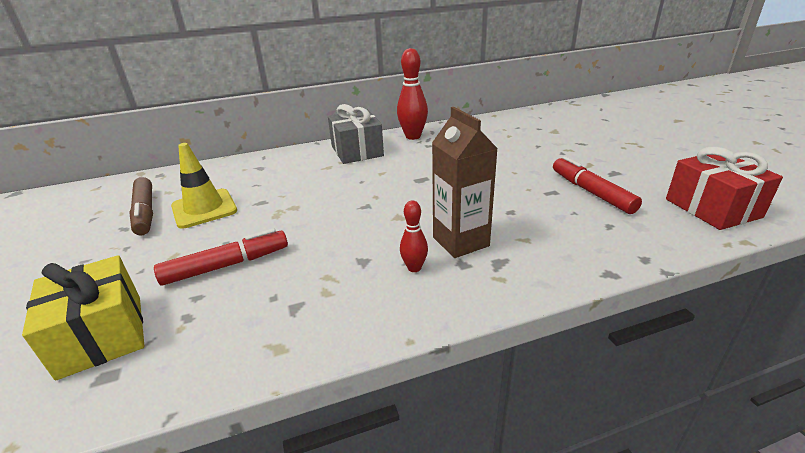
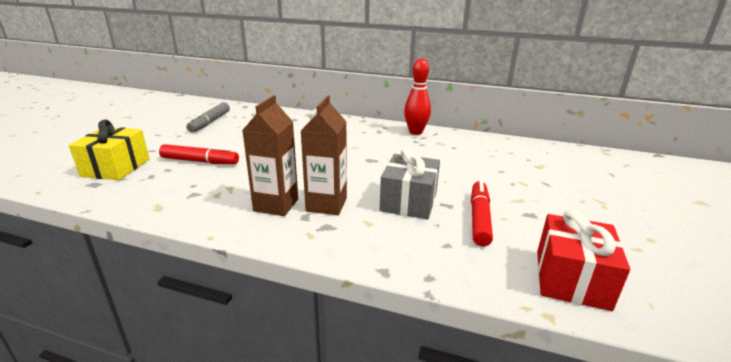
camera: 35 degrees right, 5 degrees down
brown marker [129,177,153,236] -> grey marker [186,102,230,132]
yellow traffic cone [171,143,237,229] -> none
grey gift [328,104,384,164] -> grey gift moved to [380,147,440,219]
red bowling pin [400,200,428,272] -> brown carton [242,95,298,216]

